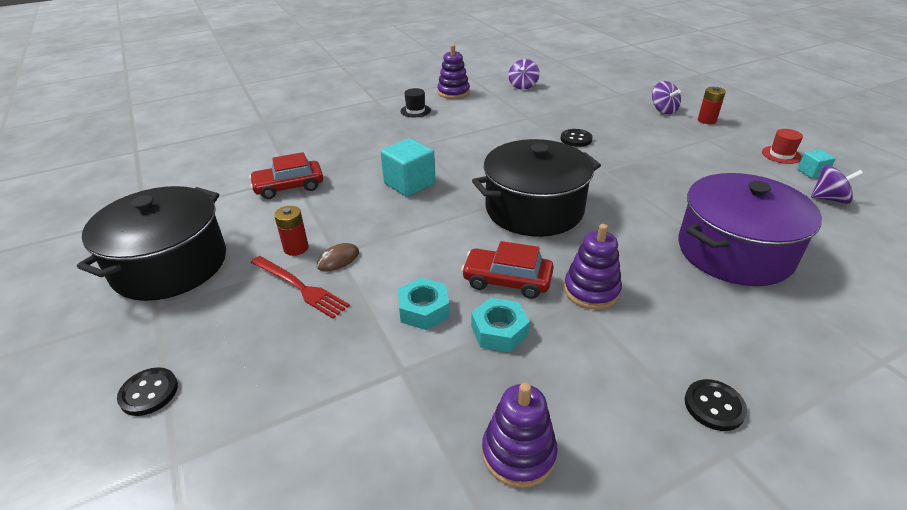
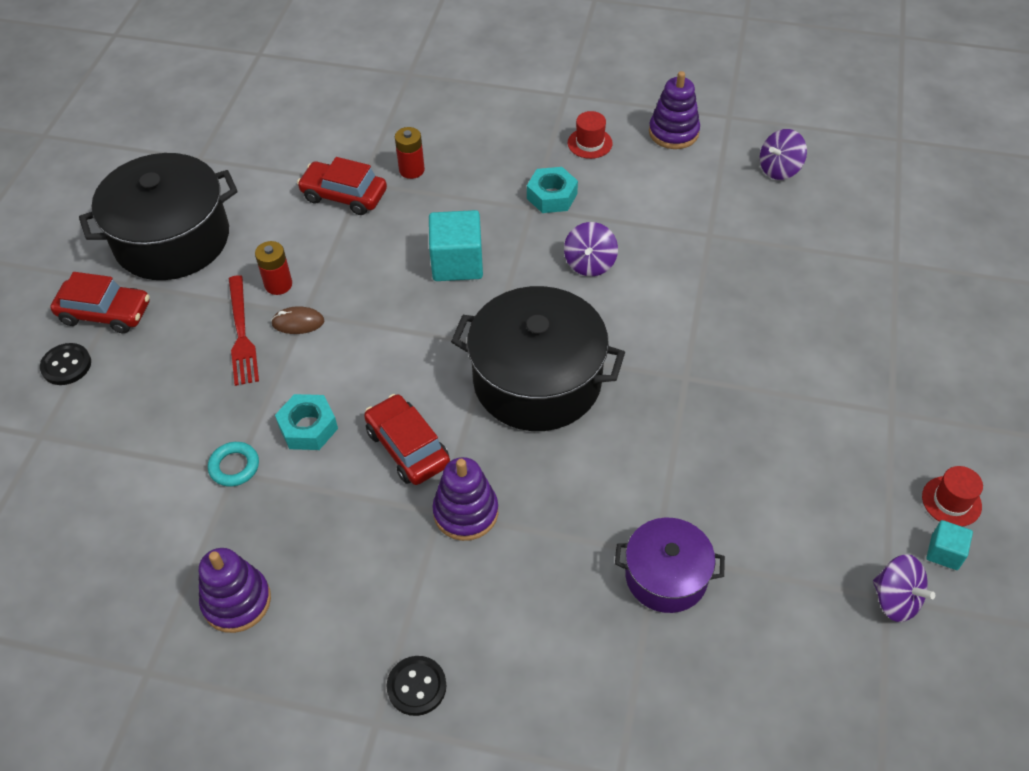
camera: 40 degrees right, 15 degrees up
black hat [400,88,431,117] -> red hat [568,111,613,159]
turquoise nut [471,298,530,352] -> turquoise nut moved to [527,167,578,213]
black button [561,129,593,147] -> none
purple spinning top [652,81,681,114] -> purple spinning top moved to [564,222,618,276]
purple pot [678,173,822,286] -> purple pot [615,518,725,613], size x0.57
red battery [698,87,726,124] -> red battery moved to [395,127,425,179]
none -> red car [50,272,150,334]
none -> turquoise ring [208,442,259,487]

